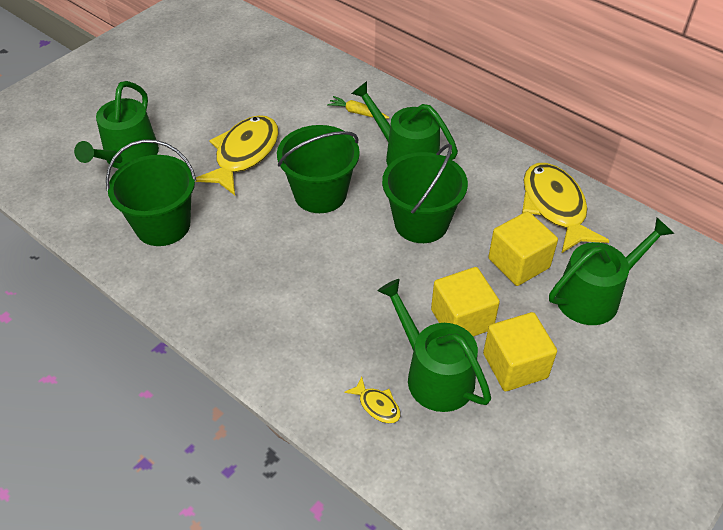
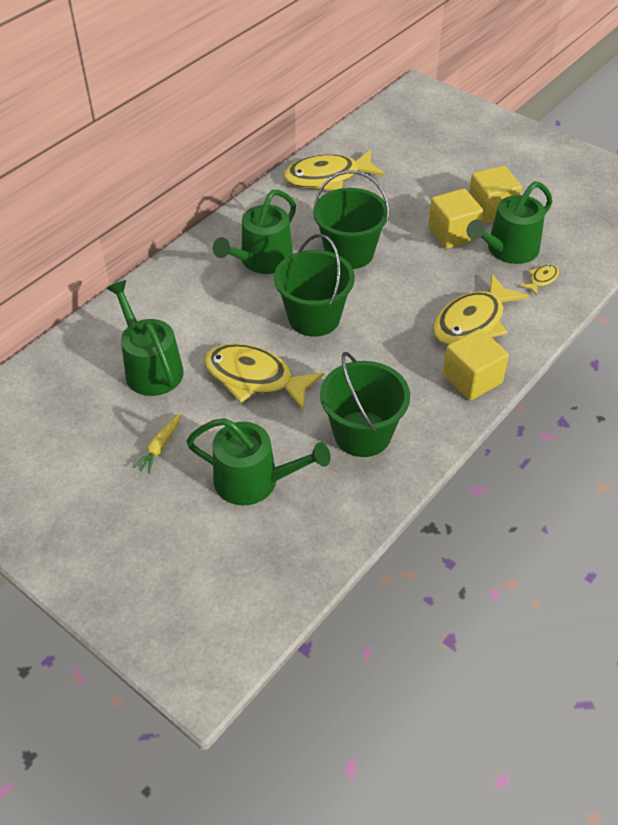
camera: 90 degrees left, 0 degrees up
yellow carrot [327,96,389,119] -> yellow carrot moved to [133,413,181,474]
yellow cube [488,211,558,286] -> yellow cube moved to [443,329,509,401]
green watering can [549,218,674,325] -> green watering can moved to [106,280,184,396]
none -> yellow fish [433,274,529,345]

